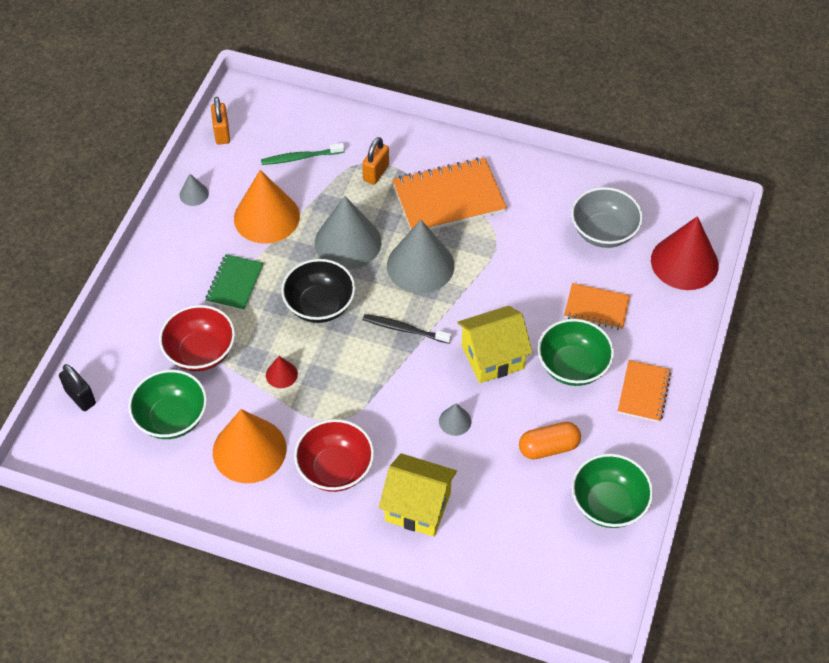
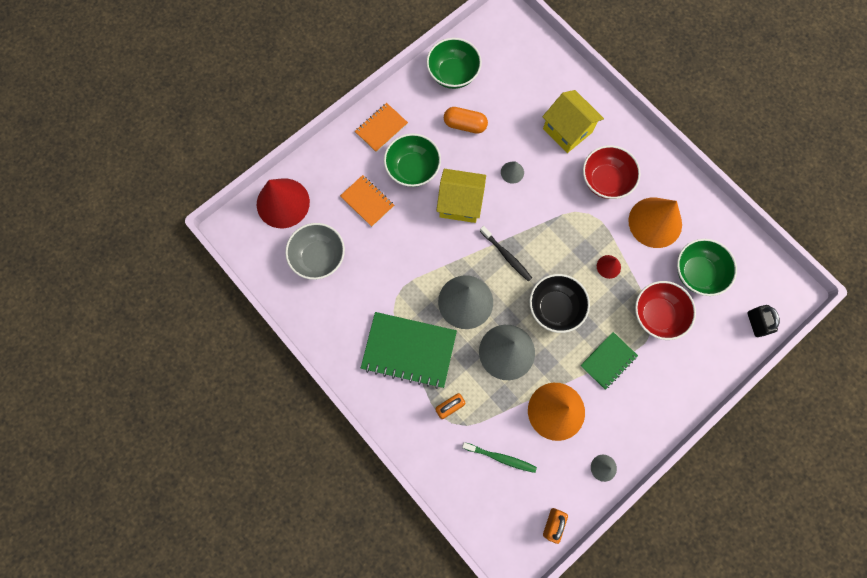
camera: 150 degrees left, 20 degrees up
orange notebook [393,158,507,230] -> green notebook [361,312,457,389]

